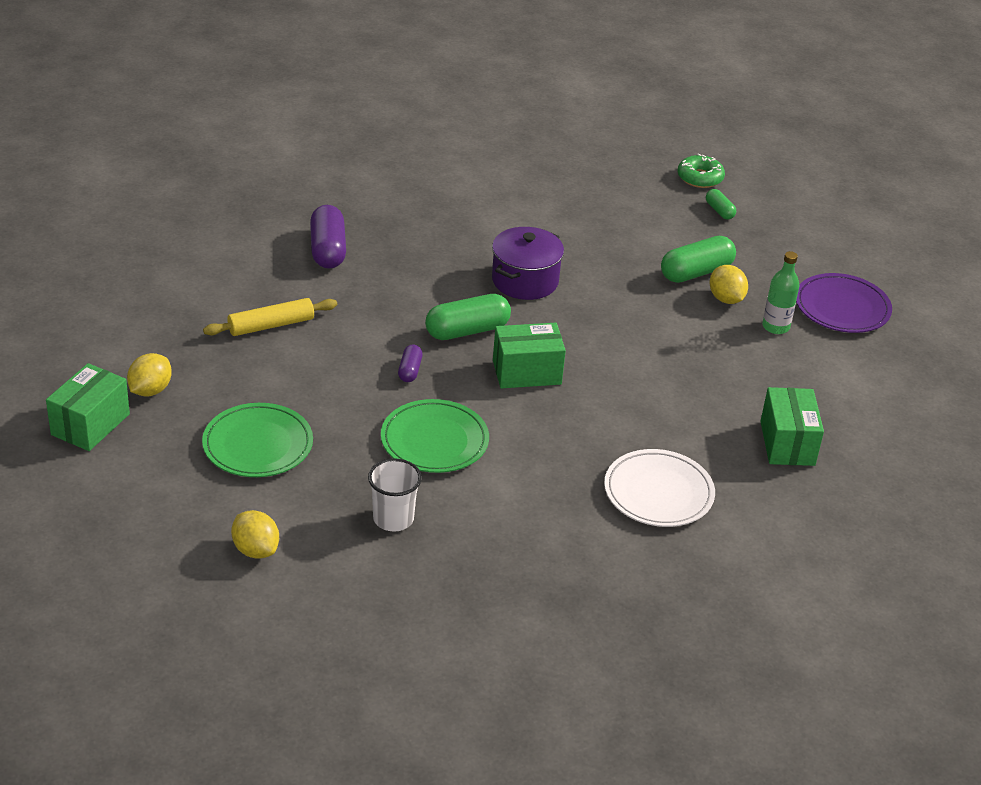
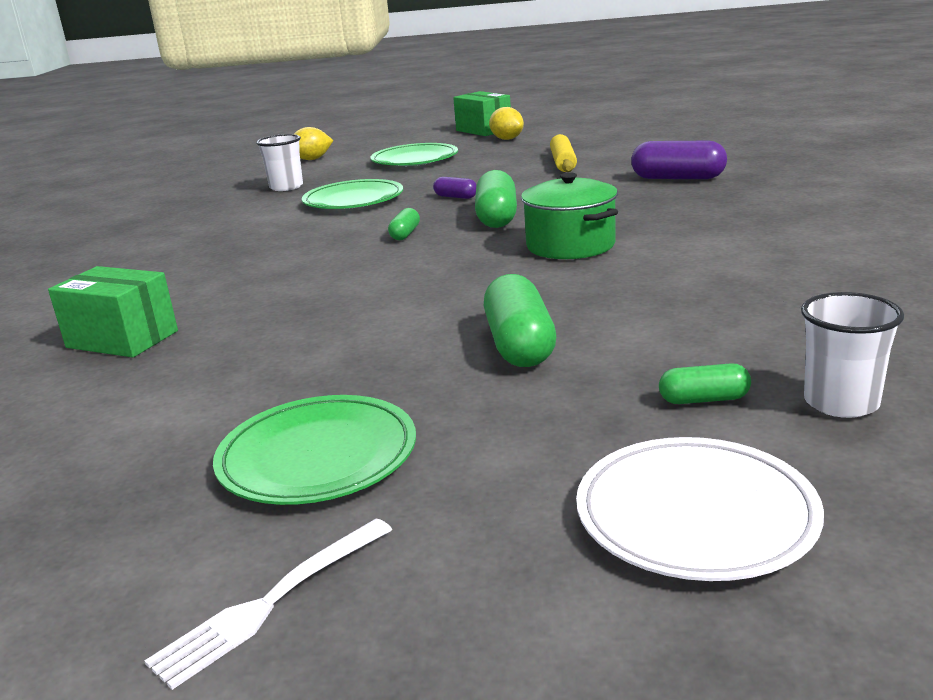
camera: 120 degrees right, 15 degrees down
purple pot [492,227,564,300] -> green pot [521,172,618,259]
green box [493,323,566,389] -> green capsule [388,208,420,240]
white plate [604,449,715,527] -> white plate moved to [576,437,824,581]
green donut [678,153,725,188] -> white cup [801,292,904,418]
yellow lemon [709,265,748,304] -> none
green bottle [762,251,800,334] -> none
purple plate [796,273,892,333] -> green plate [213,395,416,505]
none -> white fork [145,519,392,690]

